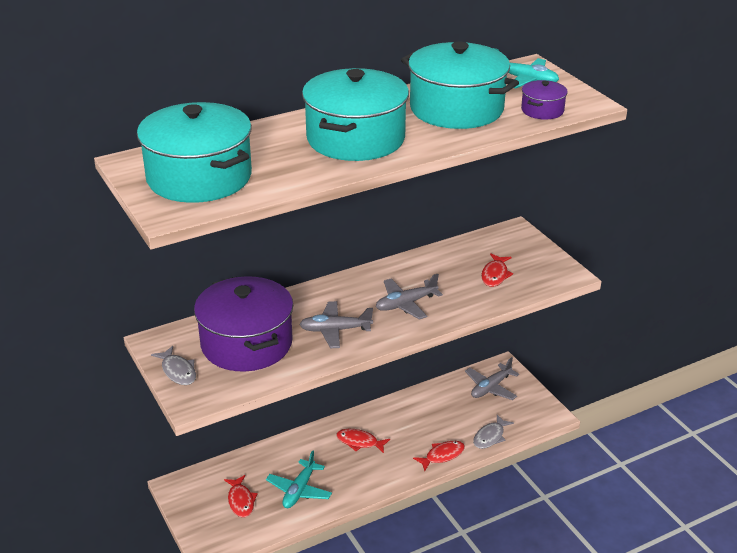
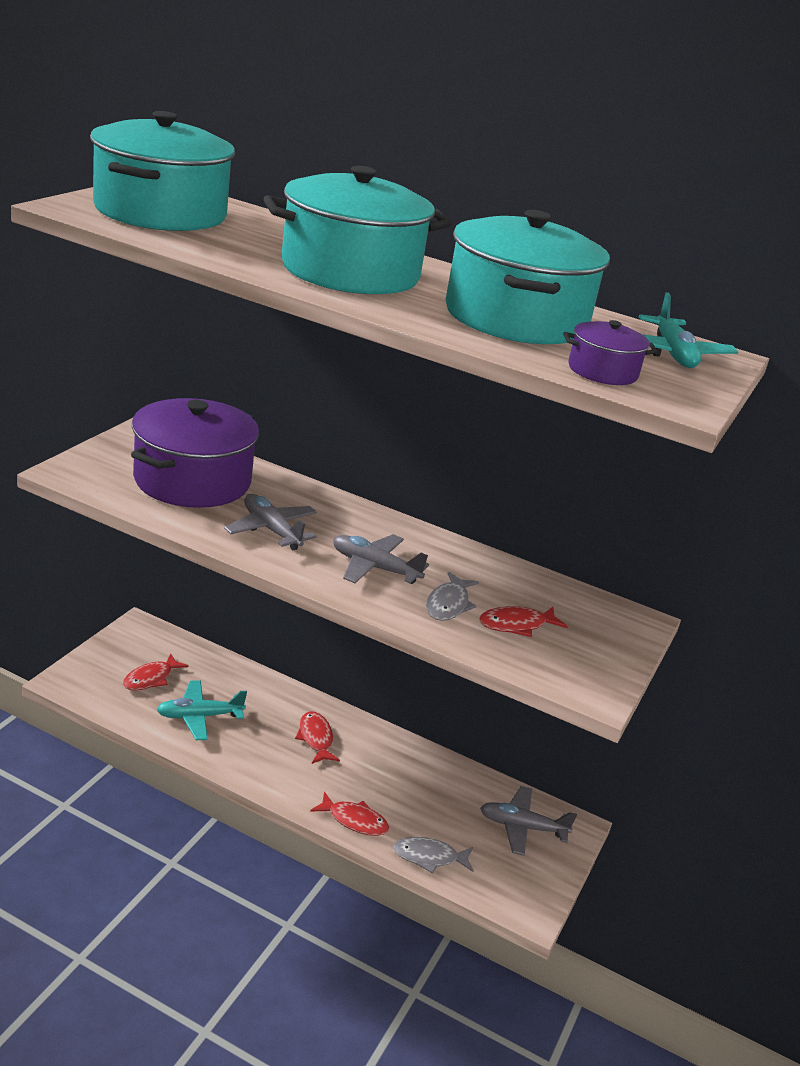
camera: 50 degrees right, 5 degrees down
grey fish [151,346,196,385] -> grey fish moved to [426,572,479,621]

